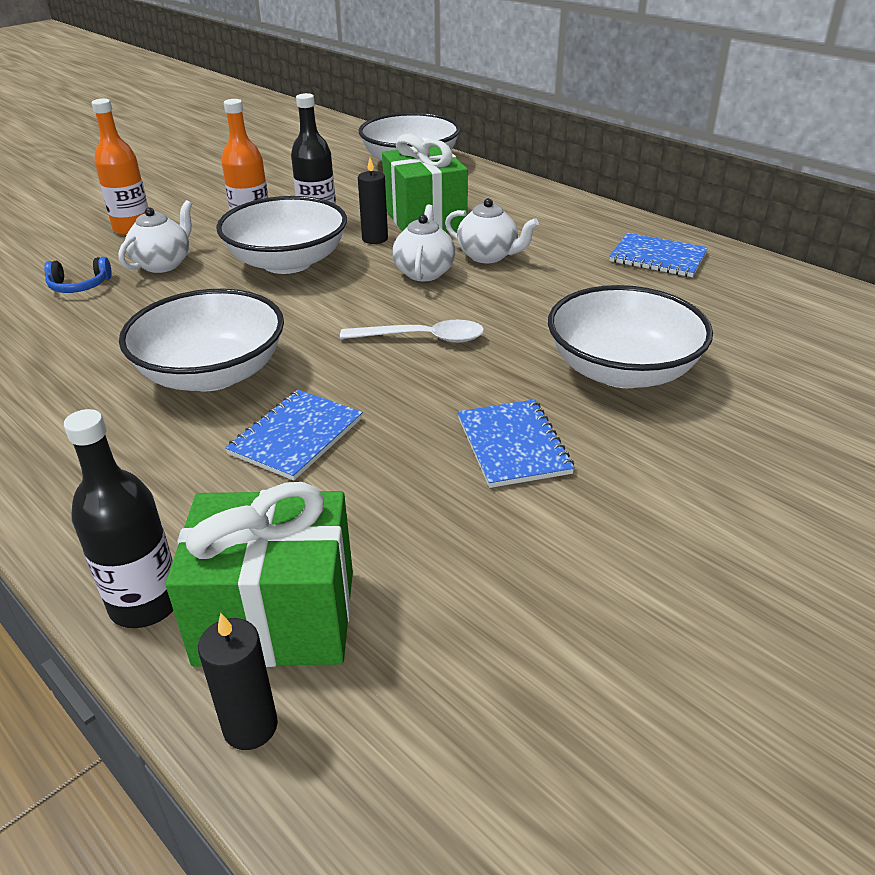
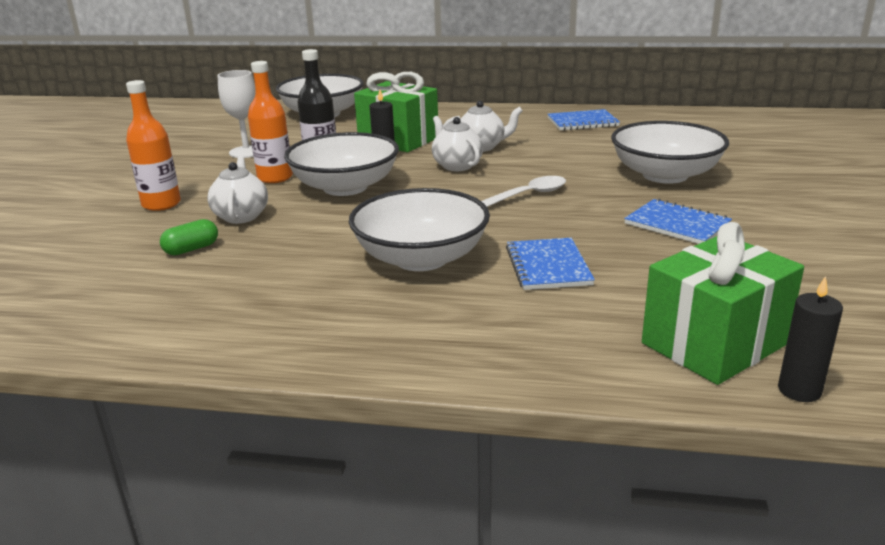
camera: 35 degrees left, 10 degrees down
blue headphones [44,257,112,293] -> green capsule [160,219,218,255]
black bottle [64,409,173,628] -> none
none -> white goblet [218,70,255,158]

